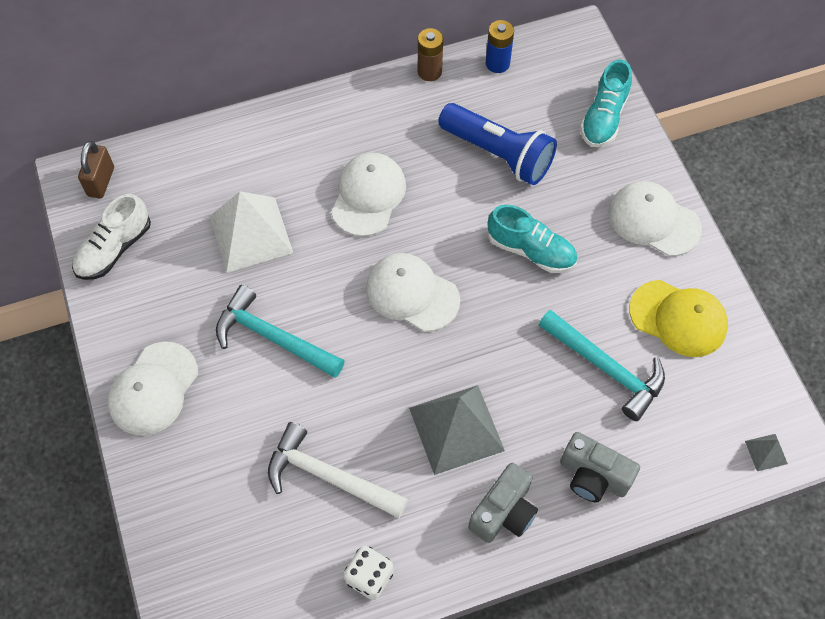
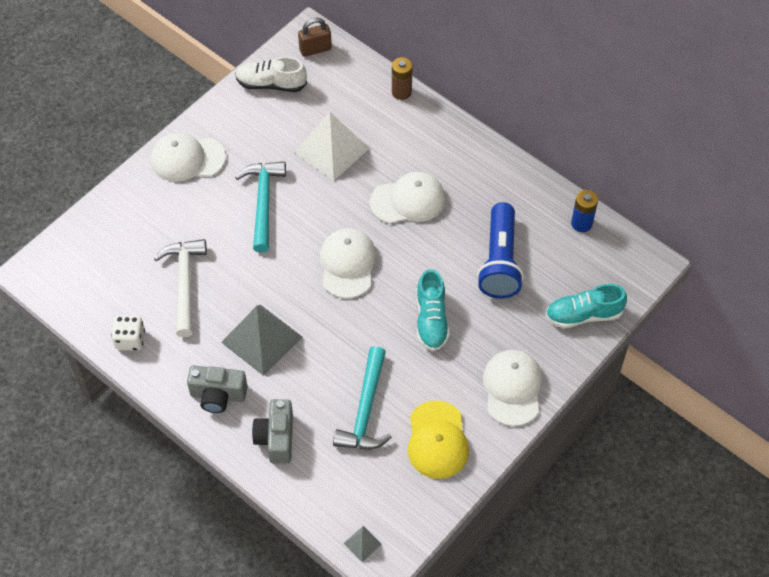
camera: 60 degrees right, 5 degrees down
brown battery [418,28,443,81] -> brown battery moved to [392,57,413,100]

